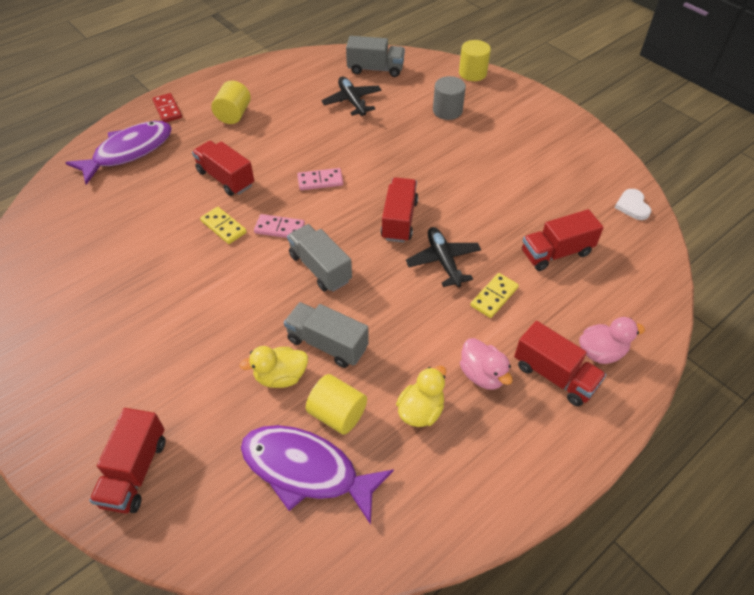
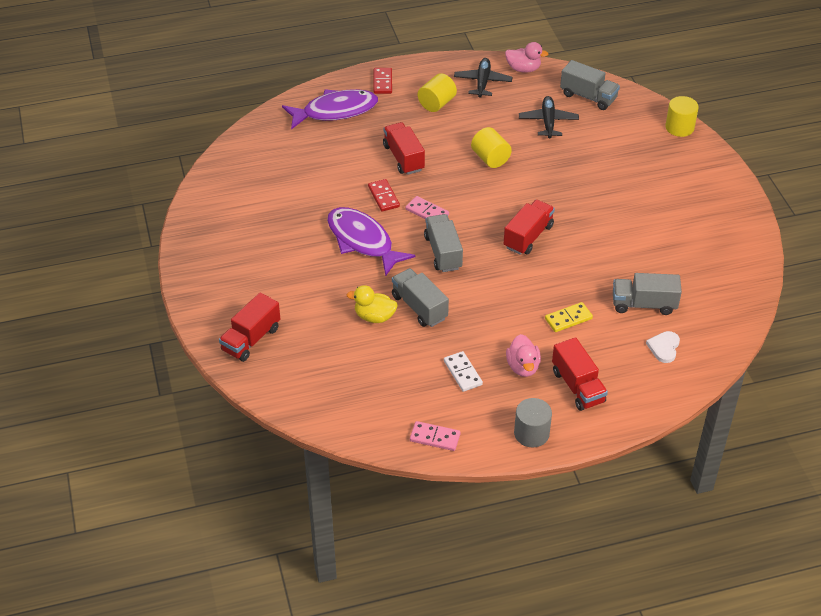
camera: 25 degrees right, 5 degrees down
yellow domino [200,207,247,244] -> red domino [368,179,400,212]
purple fish [241,425,394,525] -> purple fish moved to [327,207,416,276]
pink domino [297,168,343,190] -> pink domino moved to [410,421,461,451]
yellow cylinder [306,374,367,435] -> yellow cylinder moved to [471,127,512,168]
yellow duck [396,366,447,427] -> white domino [444,351,483,392]
black plane [406,227,481,287] -> black plane moved to [454,58,513,98]
grey cylinder [433,76,466,120] -> grey cylinder moved to [514,398,552,447]
red truck [522,209,604,271] -> grey truck [613,273,682,315]
pink duck [579,317,645,364] -> pink duck moved to [505,42,548,73]
white heart [615,189,651,220] -> white heart moved to [646,331,680,363]

